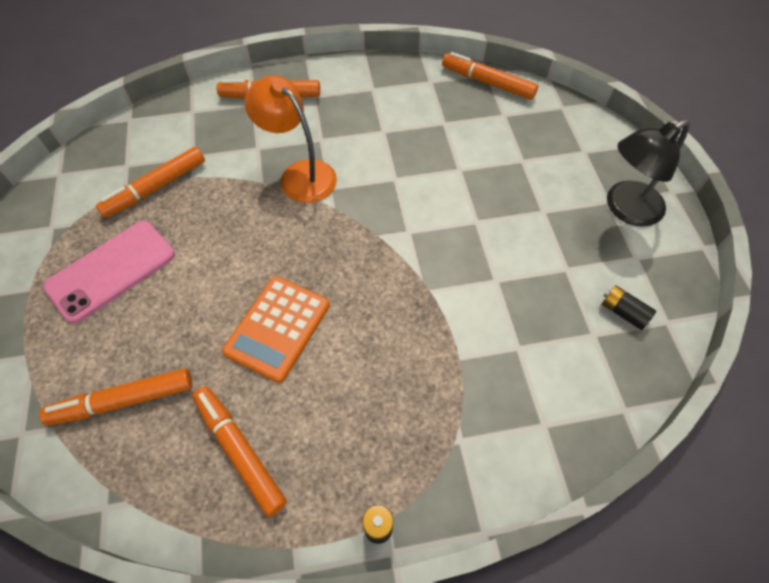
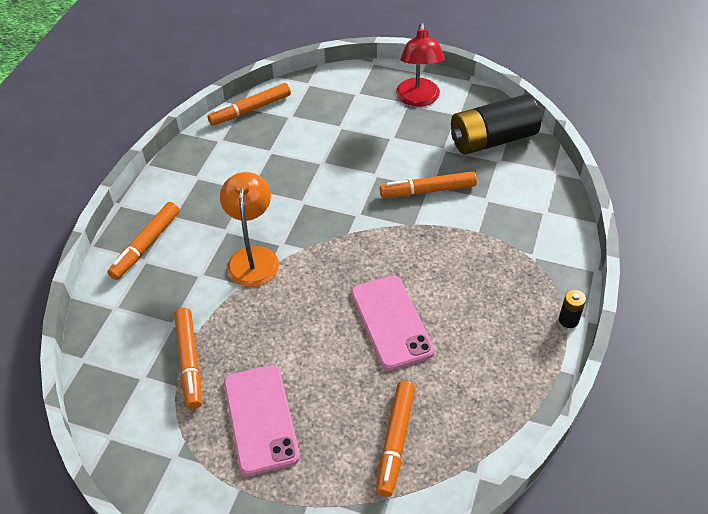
camera: 60 degrees left, 10 degrees down
orange marker [192,386,287,517] -> orange marker moved to [380,171,477,198]
orange calculator [222,276,330,383] -> pink phone [351,276,434,370]
orange lamp [245,75,337,203] -> orange lamp turned 105 degrees clockwise [220,172,279,287]
black battery [602,285,656,330] -> black battery [451,94,541,155], size x2.47
black lamp [607,120,690,227] -> red lamp [396,23,445,107]

